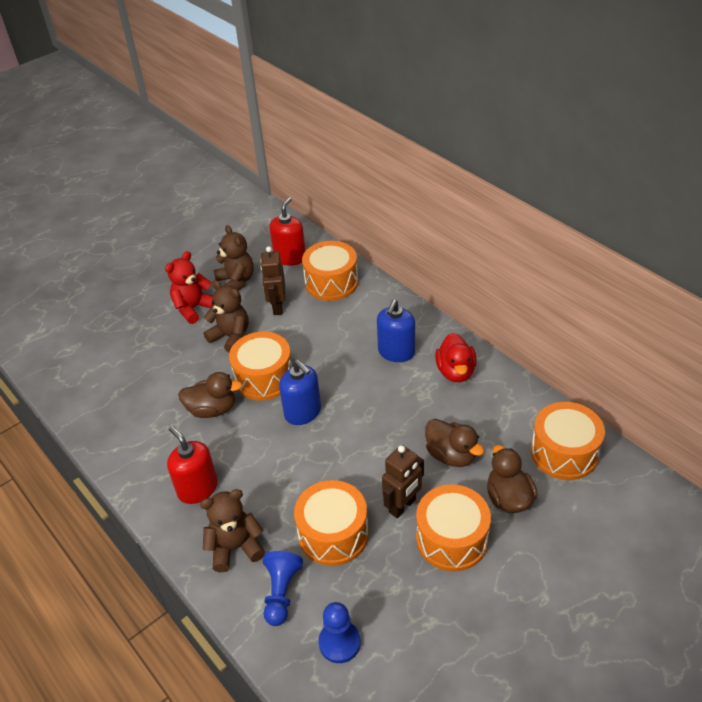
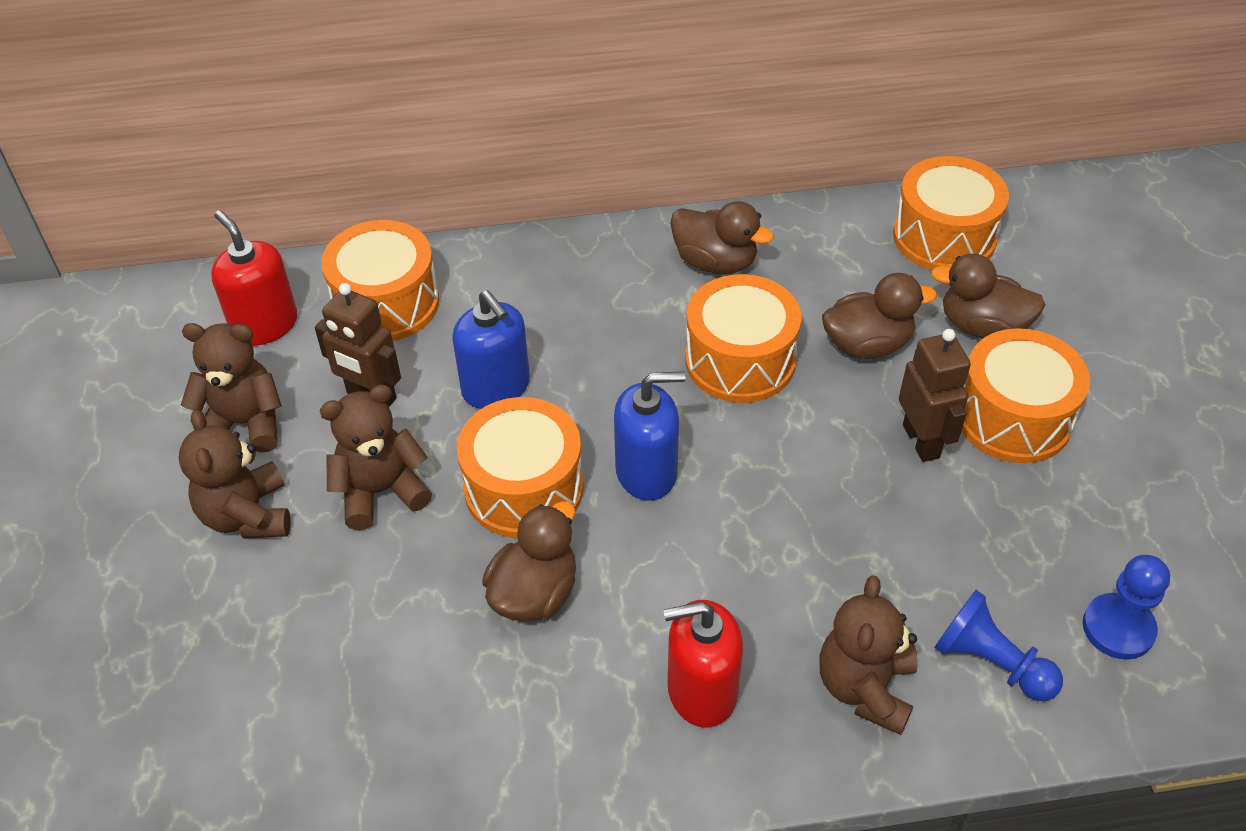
camera: 60 degrees left, 5 degrees up
red teddy bear [165,251,213,324] -> brown teddy bear [179,410,291,539]
orange drum [294,480,369,566] -> orange drum moved to [685,274,802,403]
blue soap dispenser [377,299,415,362] -> blue soap dispenser moved to [452,290,530,409]
red duck [435,333,477,382] -> brown duck [670,201,774,274]

